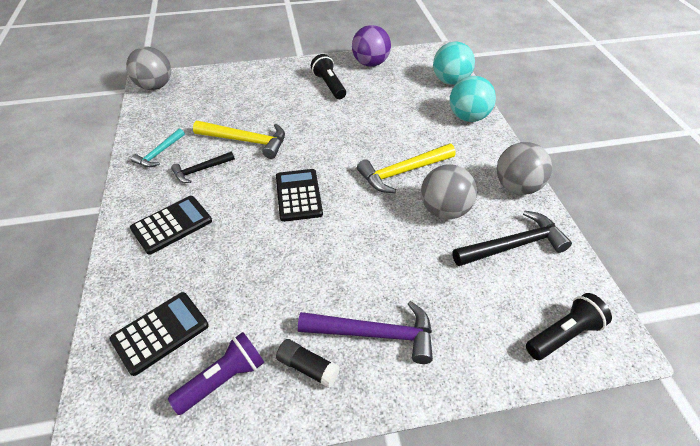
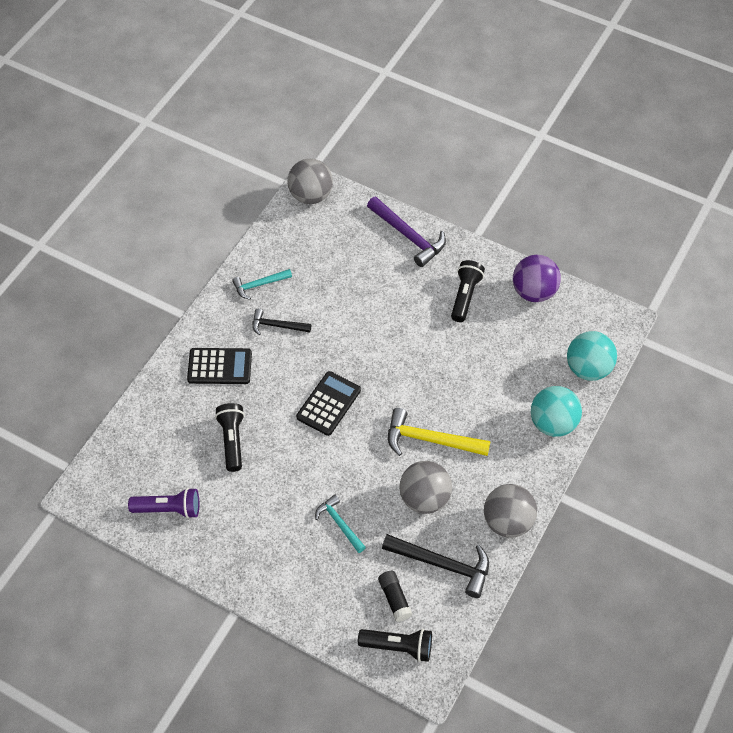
camera: 40 degrees right, 10 degrees up
black calculator [109,292,209,376] -> none
yellow hammer [193,121,285,159] -> none
black glue stick [276,339,340,388] -> black glue stick moved to [378,571,412,622]
purple hammer [298,301,433,364] -> purple hammer moved to [367,197,446,267]
none -> black flashlight [215,403,245,472]
none -> turquoise hammer [315,495,366,553]

